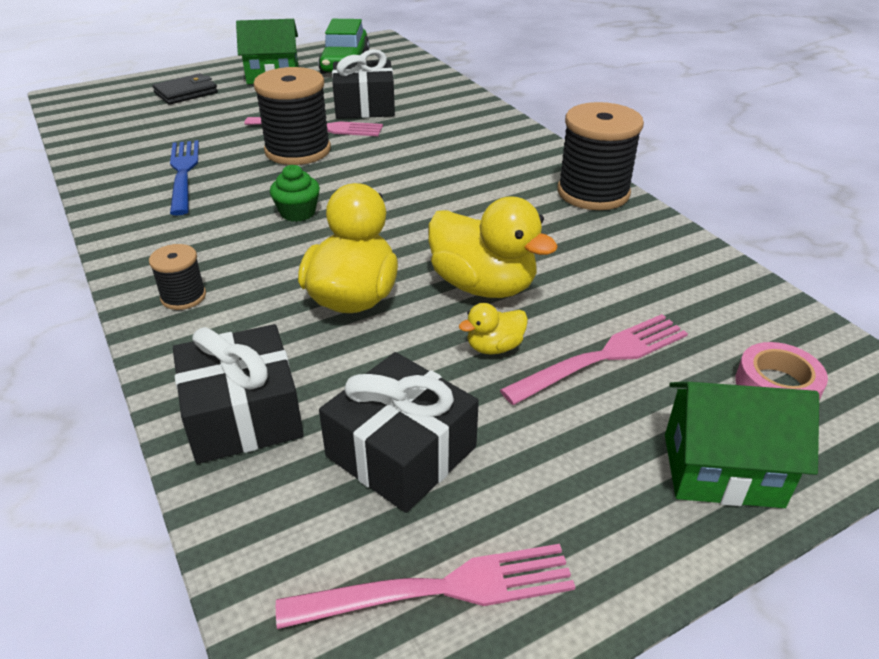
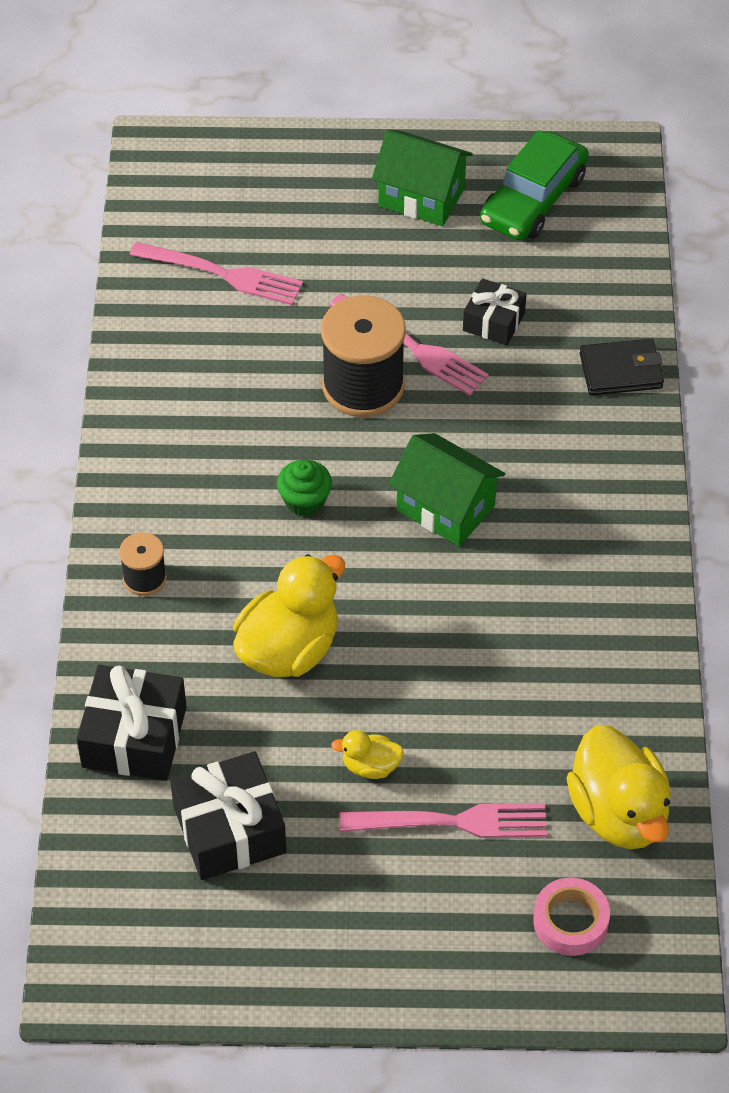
camera: 30 degrees right, 15 degrees up
black wallet [152,73,218,105] -> black wallet moved to [580,339,664,395]
blue fork [170,140,199,215] -> none
pink fork [276,544,575,629] -> pink fork moved to [130,242,303,305]
black gift [332,49,395,119] -> black gift [463,278,527,345], size x0.61
yellow duck [428,196,558,298] -> yellow duck moved to [566,725,671,849]
black spool [558,102,644,210] -> none
green house [665,382,819,508] -> green house moved to [389,433,505,546]

